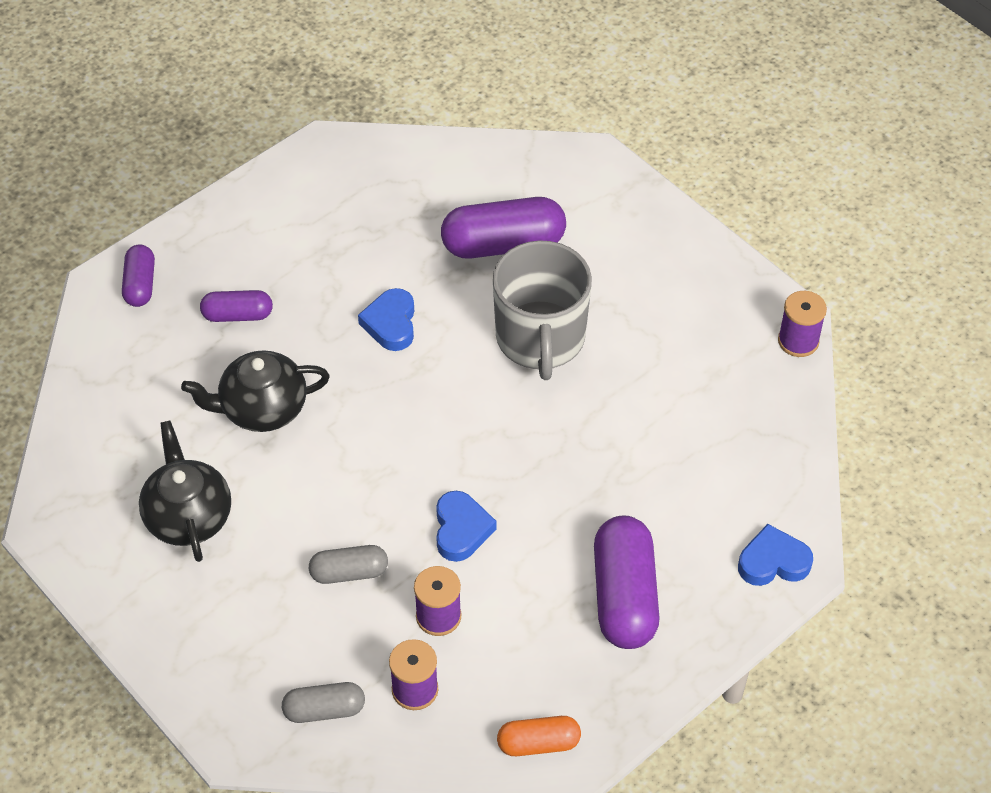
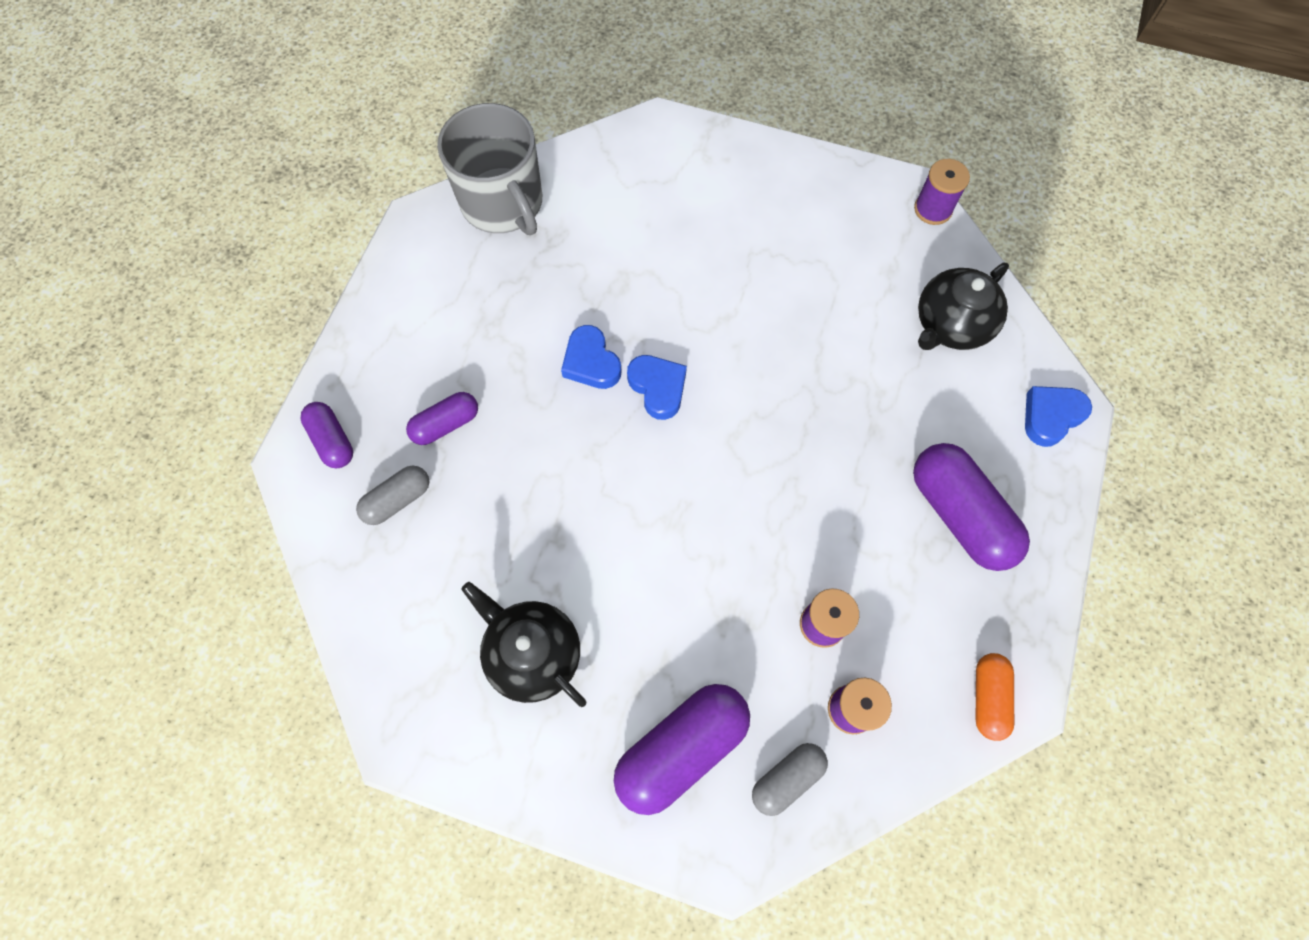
camera: 30 degrees left, 15 degrees up
black teapot [181,350,330,432] -> black teapot moved to [918,263,1009,350]
grey capsule [309,545,388,584] -> grey capsule moved to [356,466,429,525]
blue heart [436,491,497,562] -> blue heart moved to [627,355,687,420]
purple capsule [441,197,566,259] -> purple capsule moved to [614,684,750,815]
grey mug [493,240,592,380] -> grey mug moved to [437,103,542,235]
orange capsule [497,716,581,756] -> orange capsule turned 45 degrees counterclockwise [976,653,1014,741]

